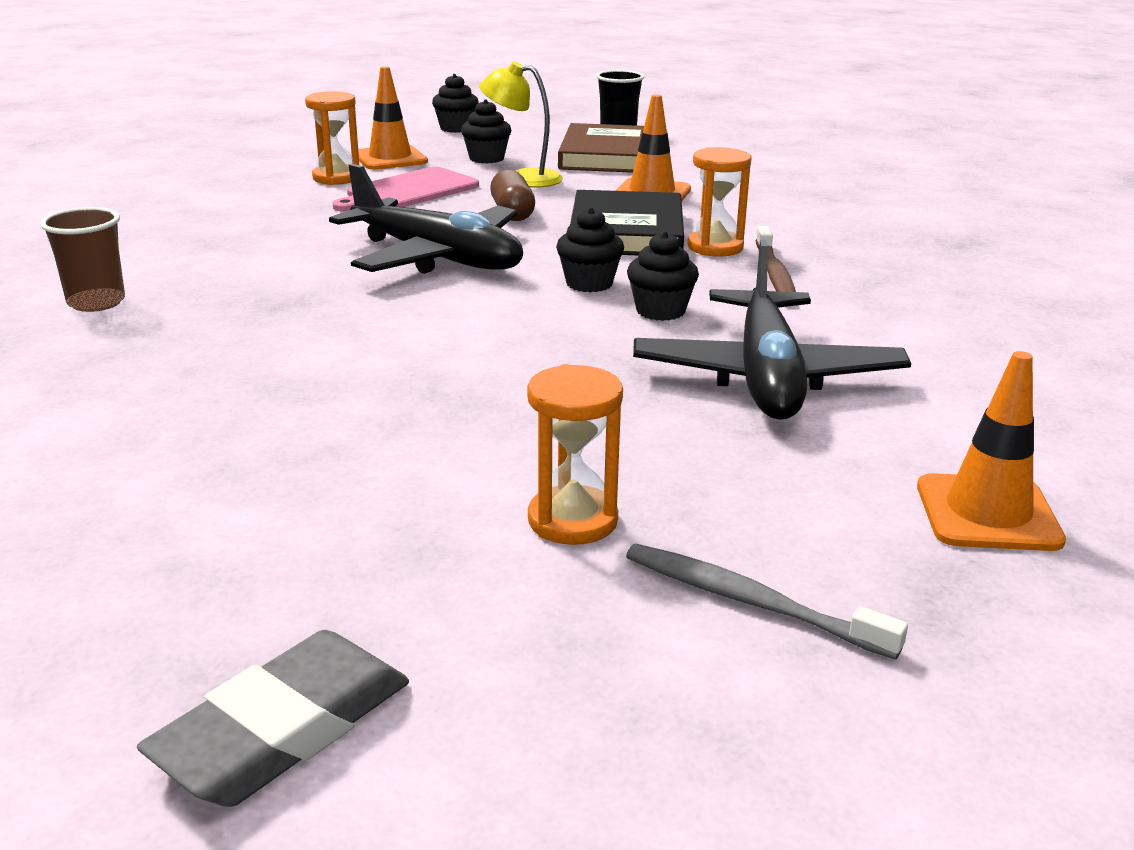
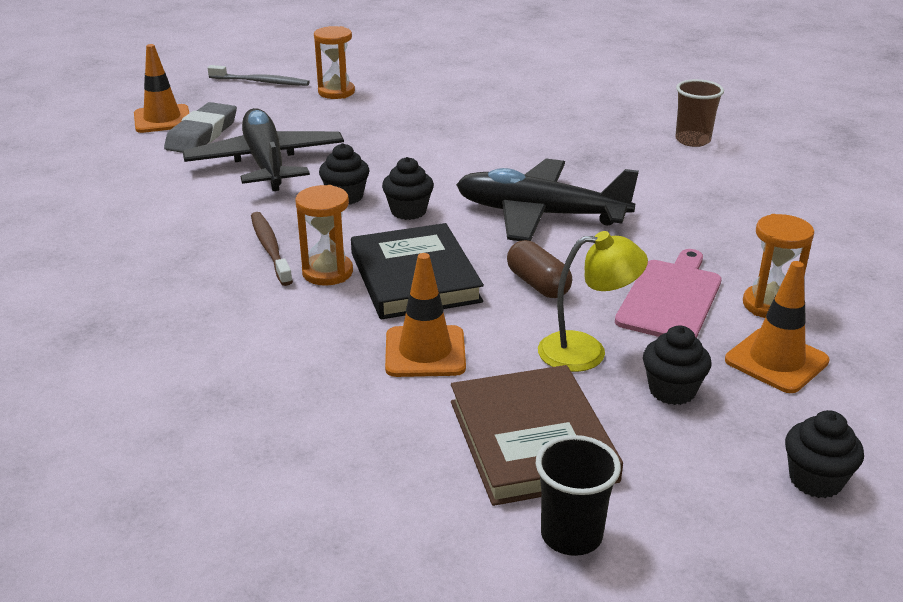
camera: 160 degrees right, 5 degrees up
grey eraser [137,630,409,807] -> grey eraser moved to [164,102,237,153]

